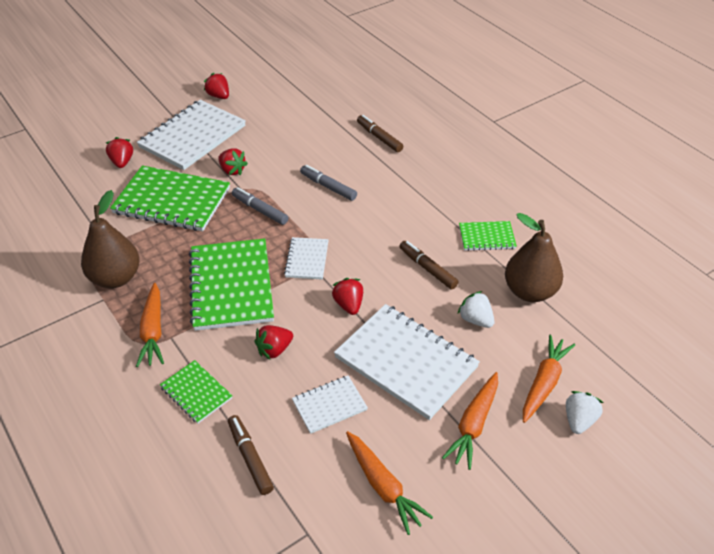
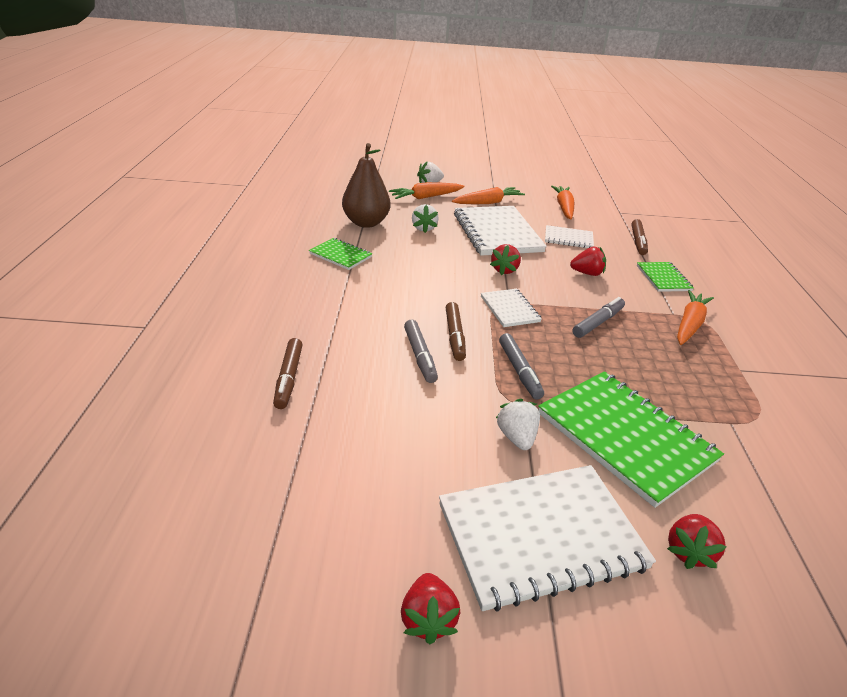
camera: 145 degrees left, 10 degrees down
brown pear [81,190,140,288] -> none
green notebook [189,238,274,331] -> grey marker [572,297,625,338]
red strawberry [218,148,248,175] -> white strawberry [496,399,540,450]
white notebook [284,237,329,280] -> white notebook turned 60 degrees counterclockwise [481,289,542,327]
brown marker [399,241,459,290] -> brown marker moved to [445,302,466,361]

